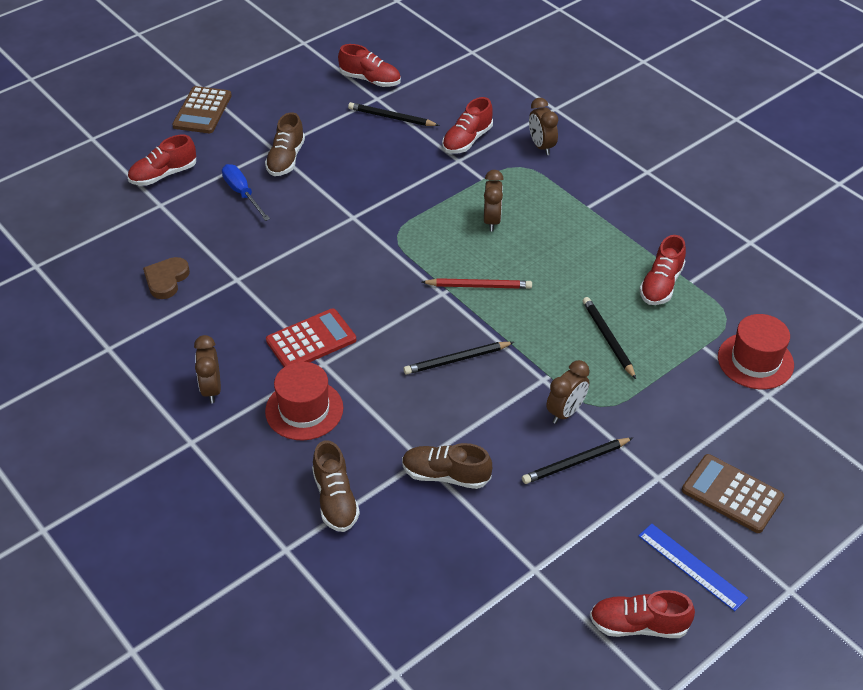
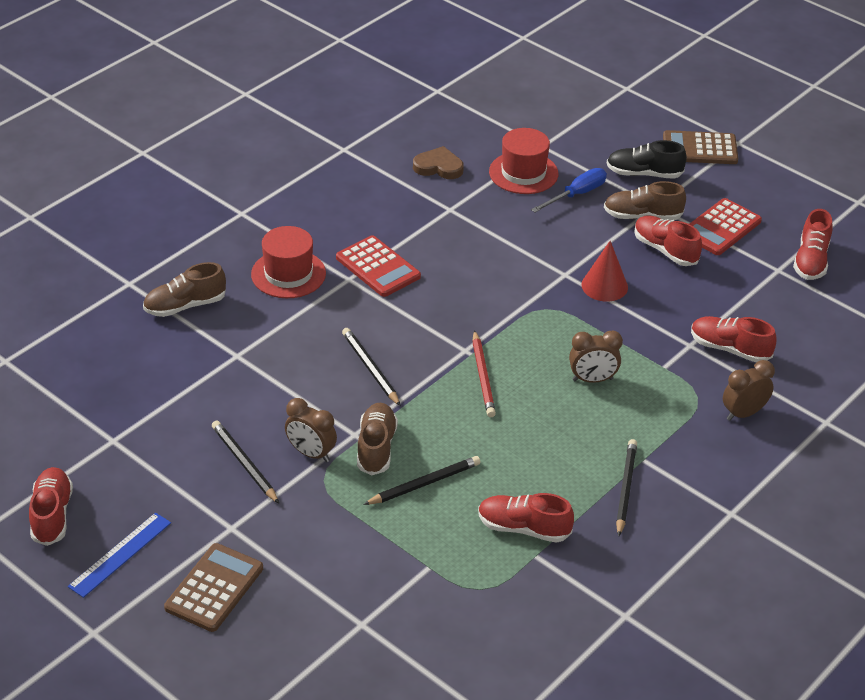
camera: 80 degrees right, 5 degrees down
red shoe [128,135,196,186] -> red shoe moved to [634,215,702,266]
brown clock [194,335,221,403] -> none
black pencil [348,102,440,126] -> black pencil moved to [616,439,637,536]
brown shoe [402,443,492,489] -> brown shoe moved to [357,402,398,475]
red hat [718,314,794,389] -> red hat moved to [489,128,558,194]
none -> red cone [581,241,628,302]
none -> black shoe [607,140,687,179]
none -> red calculator [690,198,762,255]

